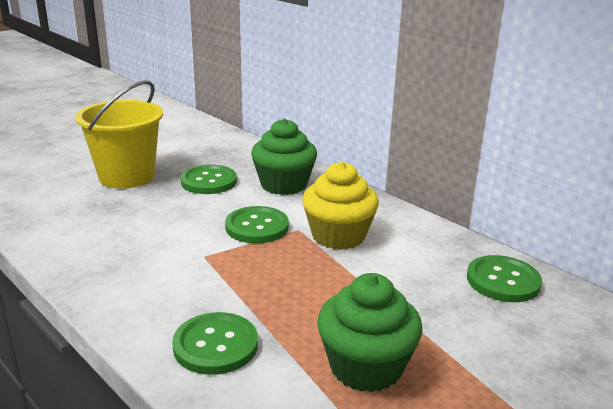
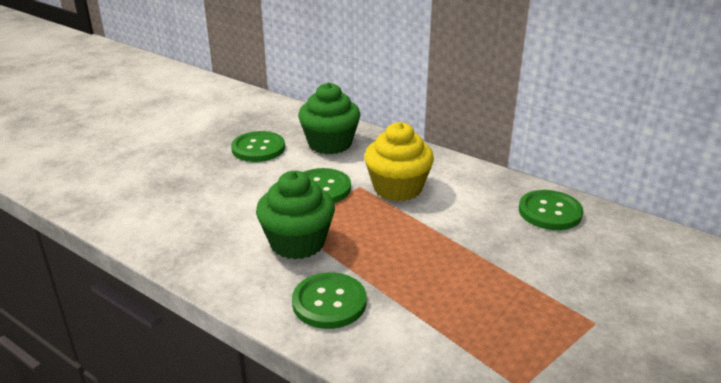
camera: 10 degrees left, 5 degrees up
yellow bucket [75,80,163,189] -> none
green cupcake [317,273,422,392] -> green cupcake moved to [256,171,335,259]

